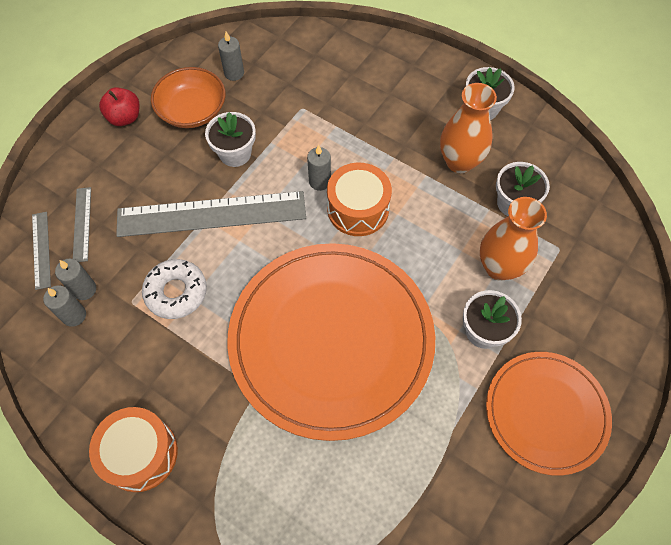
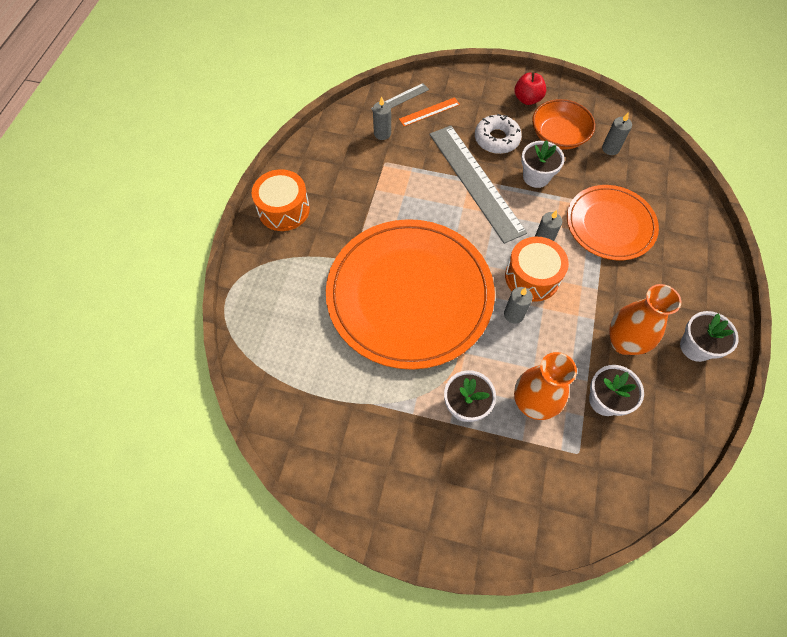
camera: 70 degrees right, 0 degrees up
grey candle [43,285,86,327] -> grey candle moved to [504,287,533,324]
grey ruler [73,187,91,262] -> orange ruler [399,97,460,126]
white donut [142,259,207,319] -> white donut moved to [475,114,522,154]
orange plate [486,352,612,476] -> orange plate moved to [567,185,659,260]

